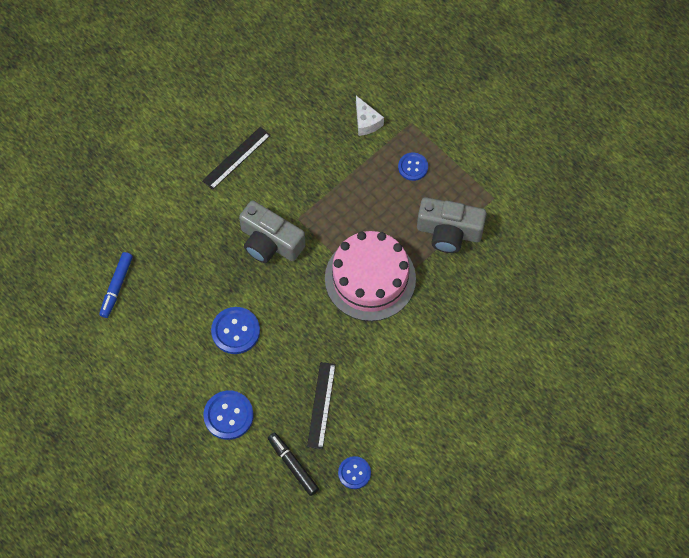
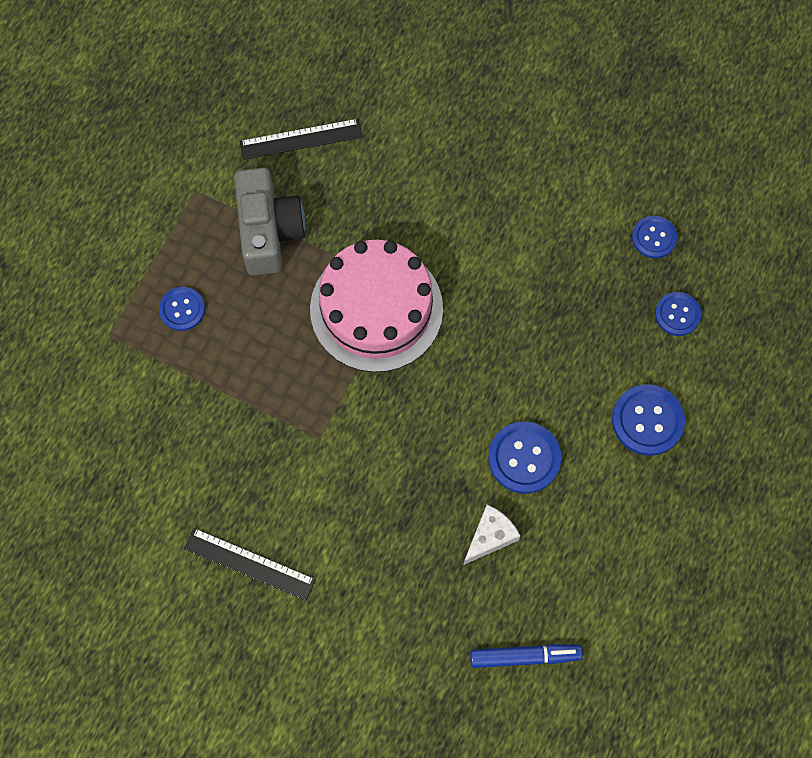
camera: 110 degrees left, 5 degrees up
grey camera [239,200,306,263] -> none
black marker [268,433,319,496] -> blue button [655,292,702,336]
black ruler [307,362,336,449] -> black ruler moved to [240,119,362,160]
white cheese [356,96,384,136] -> white cheese moved to [463,504,521,565]

